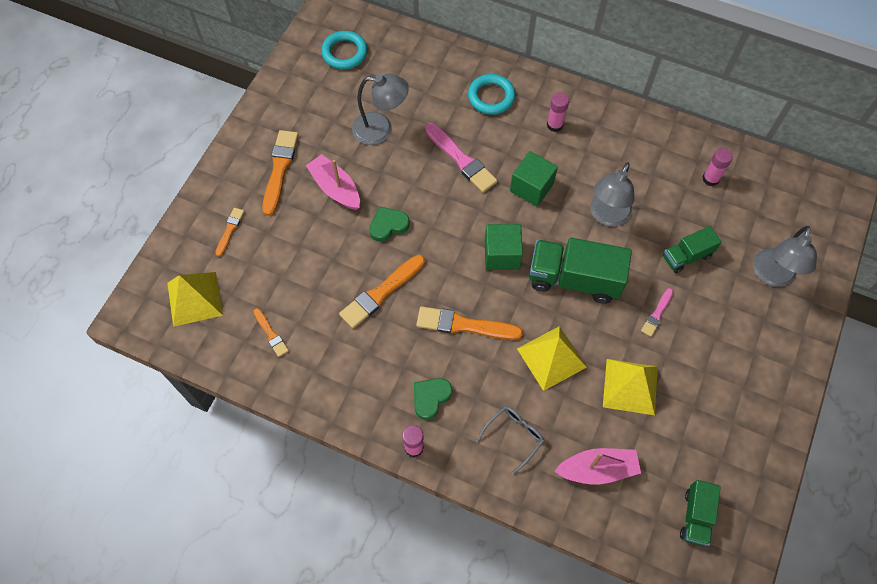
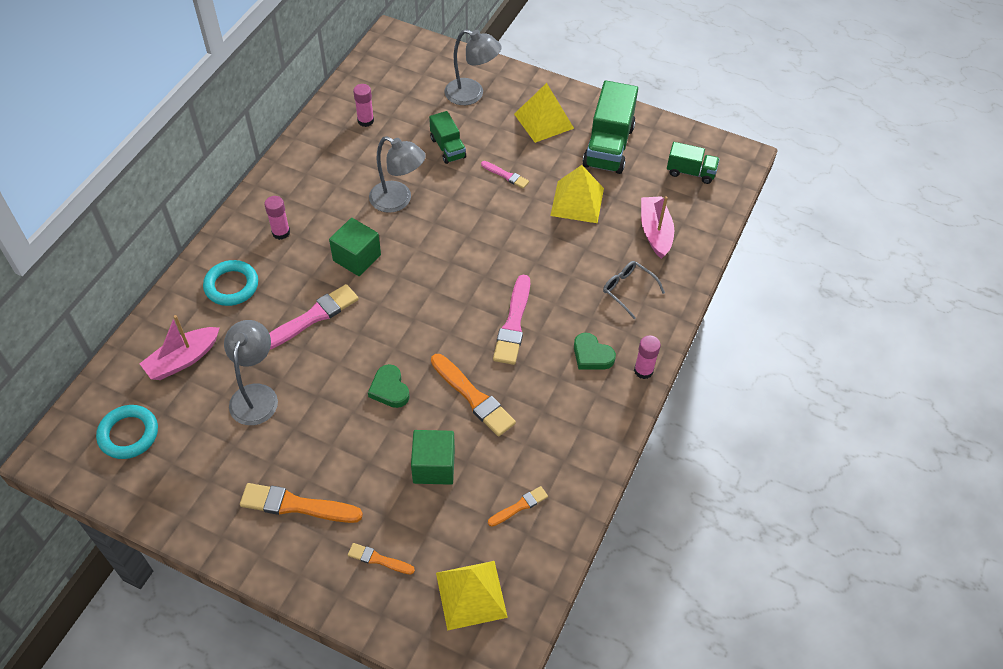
camera: 90 degrees left, 10 degrees down
pink boat [306,154,360,210] -> pink boat moved to [140,315,220,380]
orange brush [416,306,523,340] -> pink brush [493,275,530,365]
green cube [485,224,523,270] -> green cube moved to [411,430,455,485]
yellow pyramid [517,326,587,391] -> yellow pyramid moved to [514,83,574,143]
green truck [530,238,632,304] -> green truck moved to [582,81,638,174]

